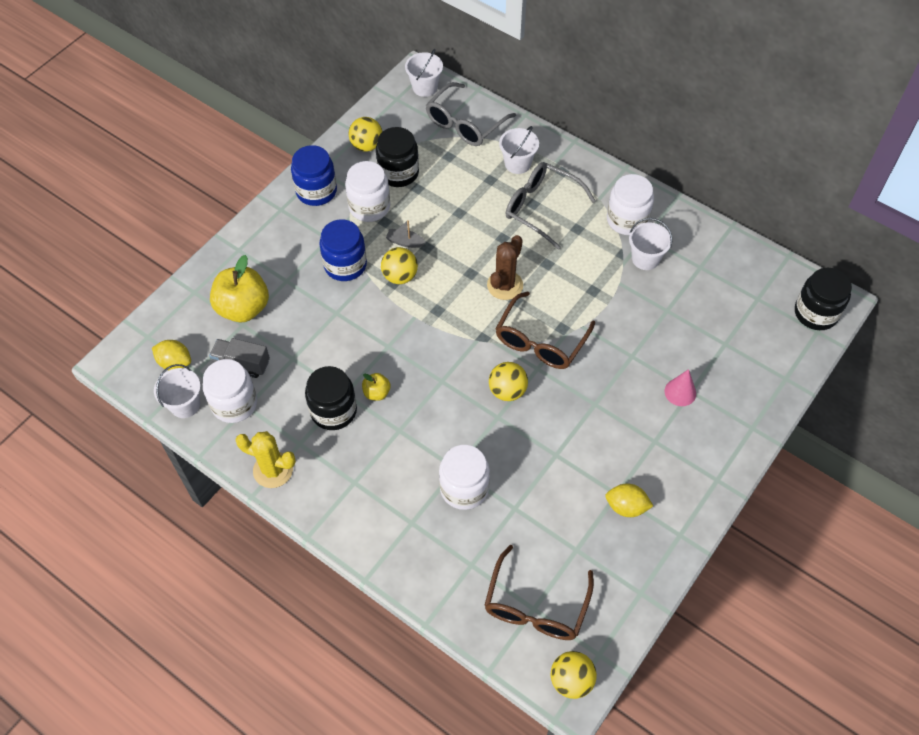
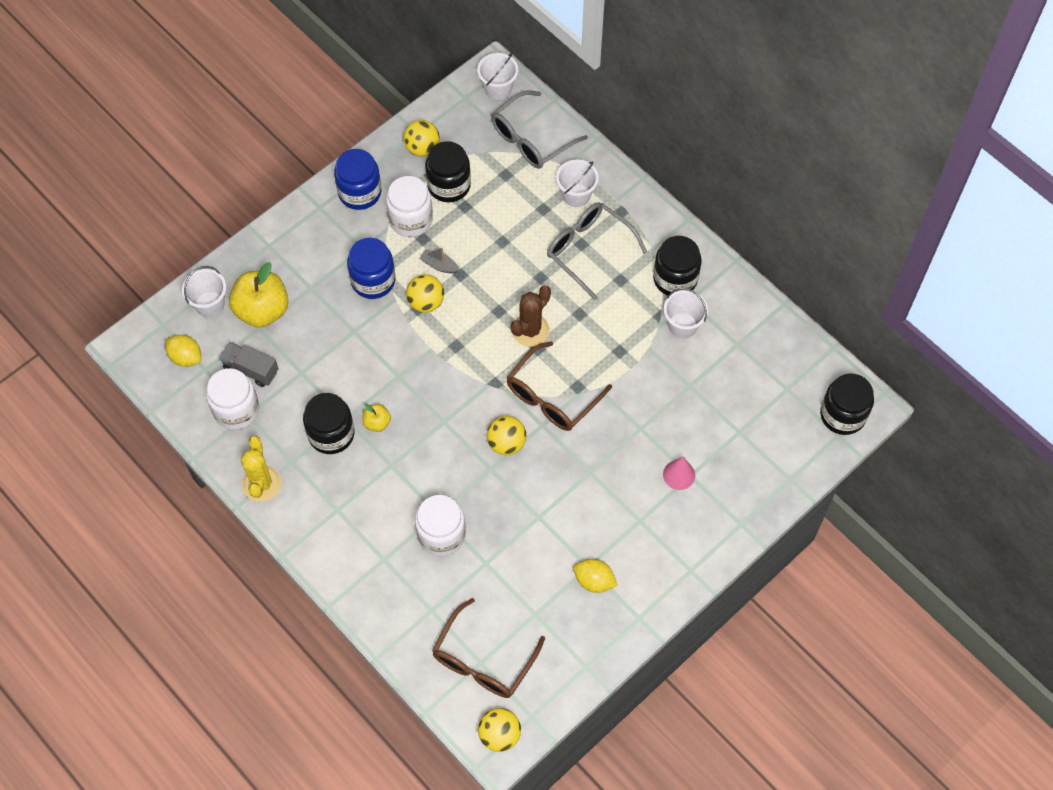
camera: 10 degrees right, 5 degrees up
white bucket [154,364,201,418] -> white bucket moved to [182,266,226,317]
yellow cactus [235,431,296,488] -> yellow cactus turned 60 degrees clockwise [241,436,281,502]
white jar [607,174,654,235] -> black jar [653,236,702,295]

